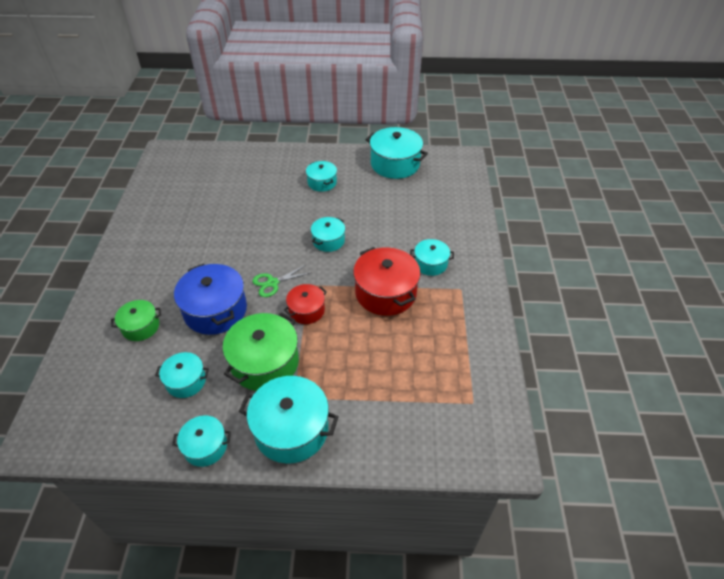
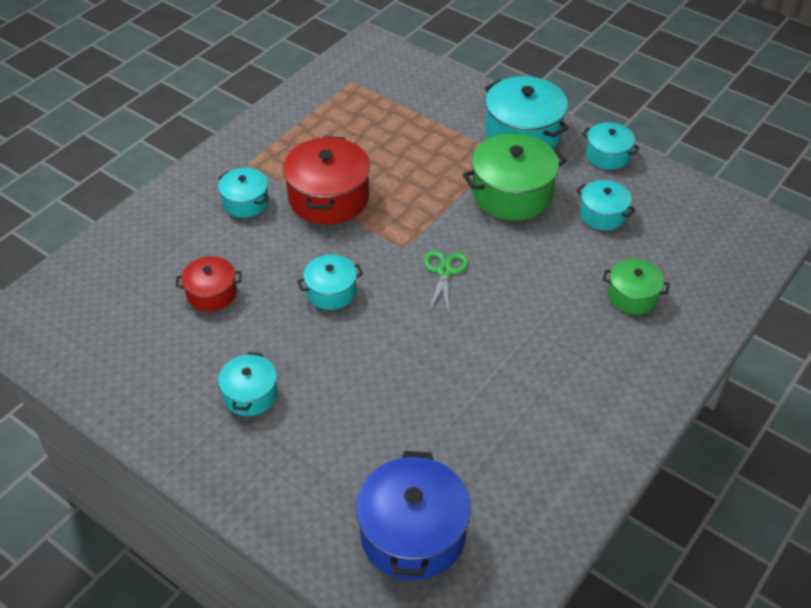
camera: 145 degrees left, 0 degrees up
blue pot [174,263,247,335] -> blue pot moved to [356,451,471,581]
green scissors [252,265,310,297] -> green scissors turned 90 degrees counterclockwise [424,250,469,313]
red pot [284,284,327,324] -> red pot moved to [176,256,242,312]
turquoise pot [365,127,428,179] -> none

